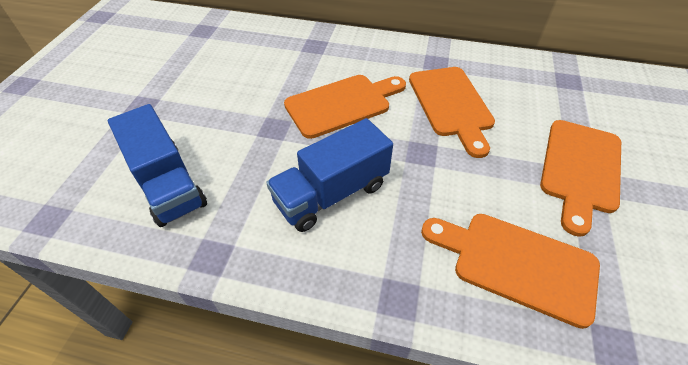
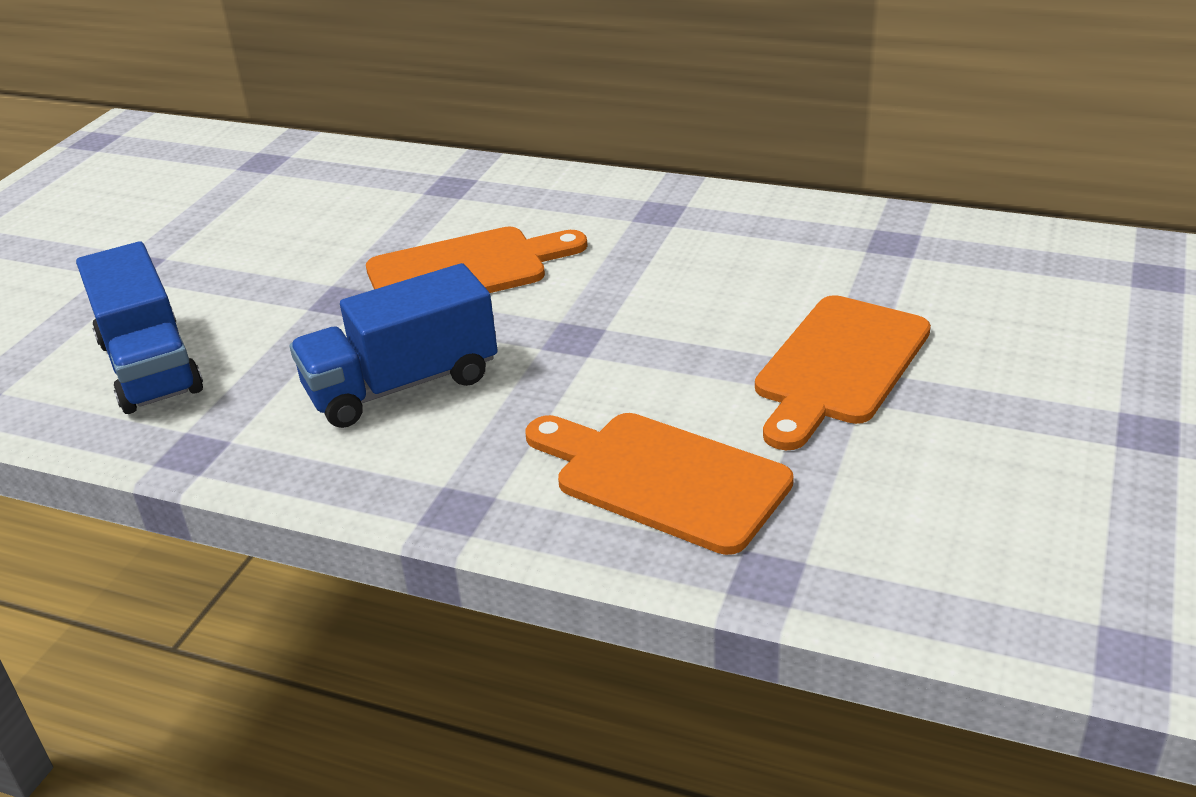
camera: 10 degrees right, 15 degrees down
orange cutting board [409,67,495,158] -> none

